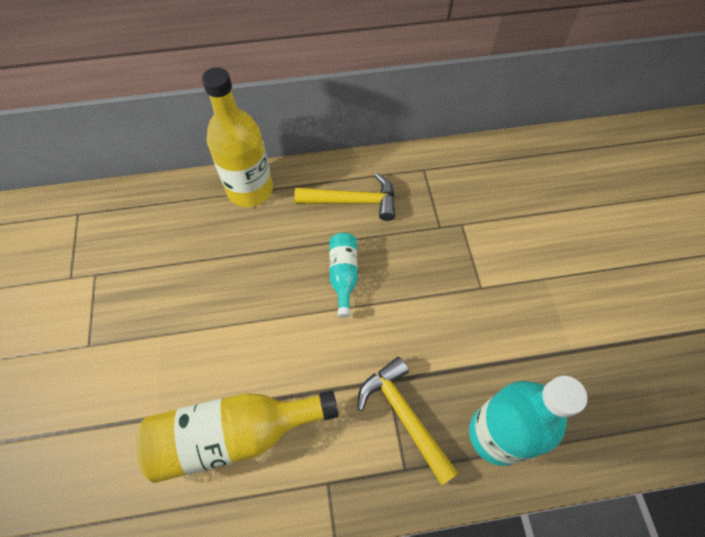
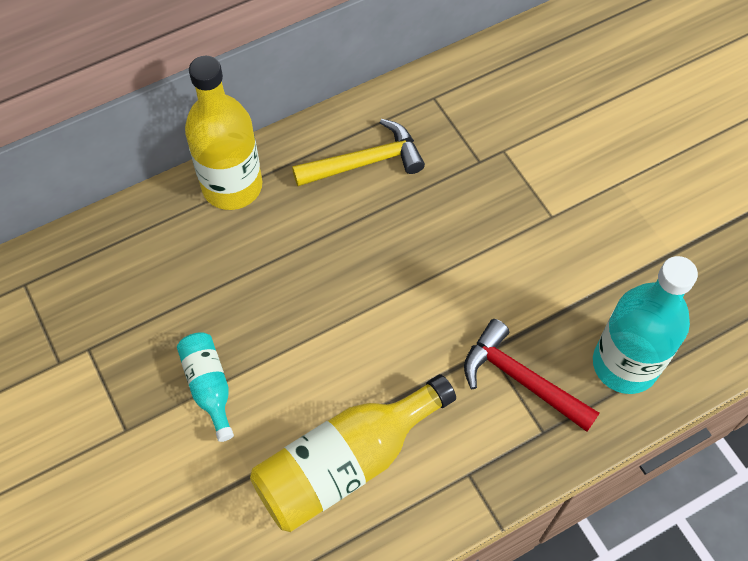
camera: 20 degrees left, 0 degrees up
turquoise bottle [329,233,358,318] -> turquoise bottle moved to [177,332,234,442]
yellow hammer [358,357,458,485] -> red hammer [464,319,600,432]

